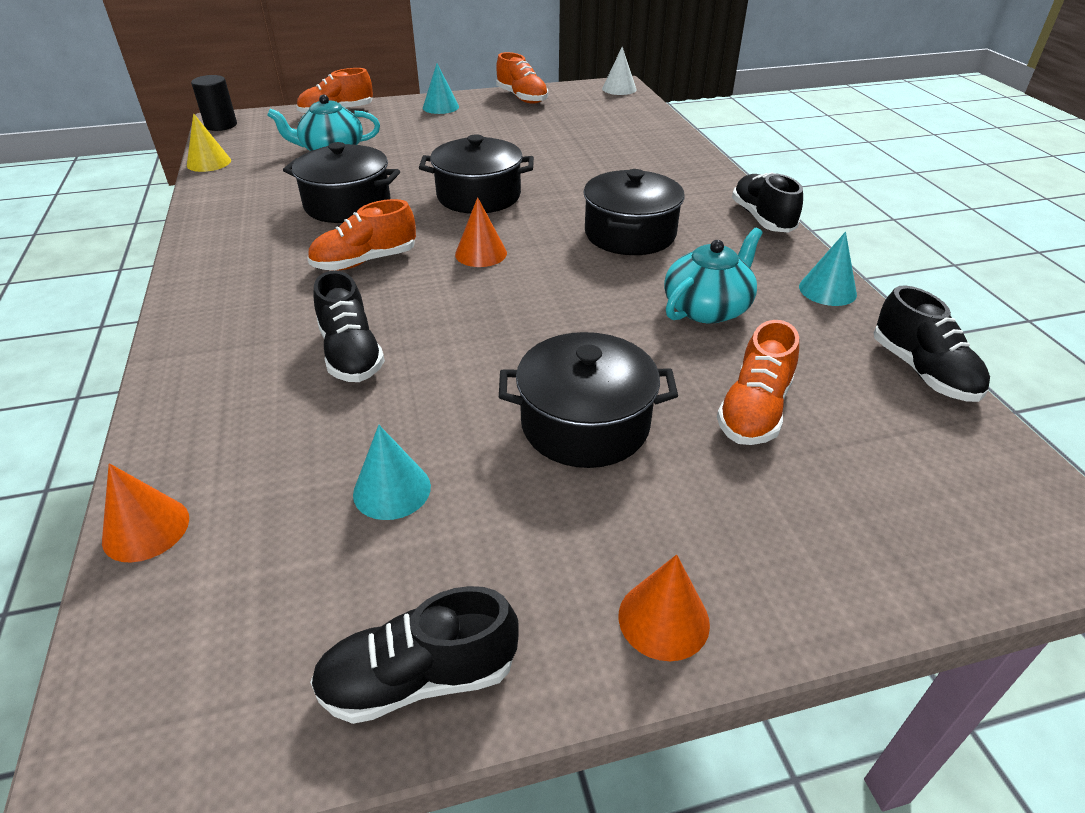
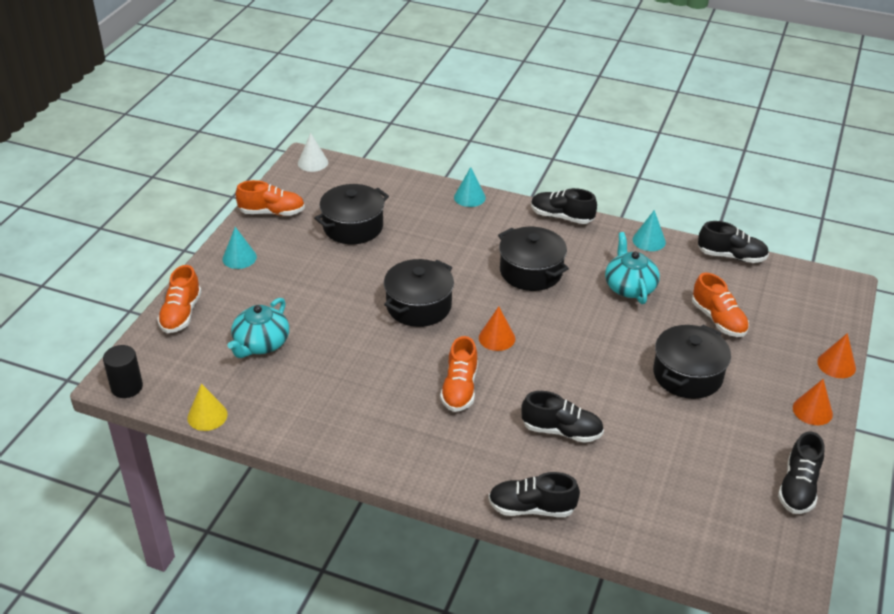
camera: 55 degrees left, 0 degrees up
orange cone [102,463,189,562] -> orange cone moved to [817,333,856,378]
black pot [283,142,400,223] -> black pot moved to [314,184,389,244]
turquoise cone [353,425,431,520] -> turquoise cone moved to [454,167,486,207]
none -> black shoe [488,472,580,517]

